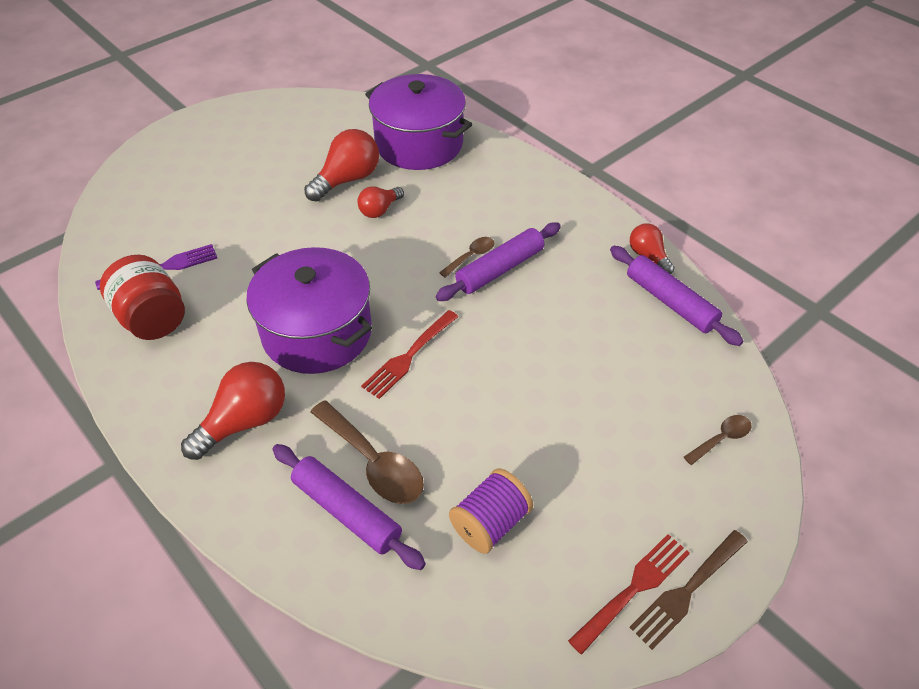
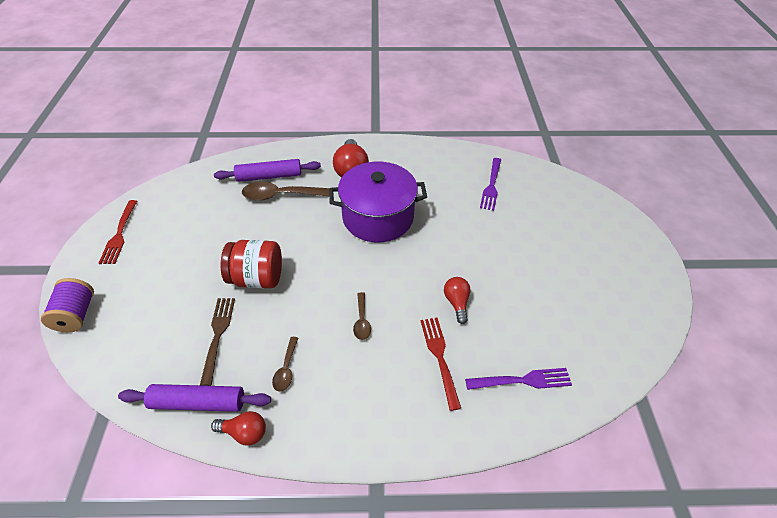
camera: 130 degrees right, 0 degrees up
red jar [100,255,185,340] -> red jar moved to [221,240,282,288]
red light bulb [304,129,379,202] -> none
red fork [361,310,459,399] -> red fork moved to [420,317,461,411]
purple pot [365,74,472,170] -> purple fork [465,368,572,390]
purple rolling pin [436,222,561,301] -> none
purple spool [449,468,533,554] -> purple spool moved to [41,278,94,332]
brown fork [629,530,748,650] -> brown fork moved to [200,298,235,386]
brown spoon [684,415,752,465] -> brown spoon moved to [272,337,298,392]

